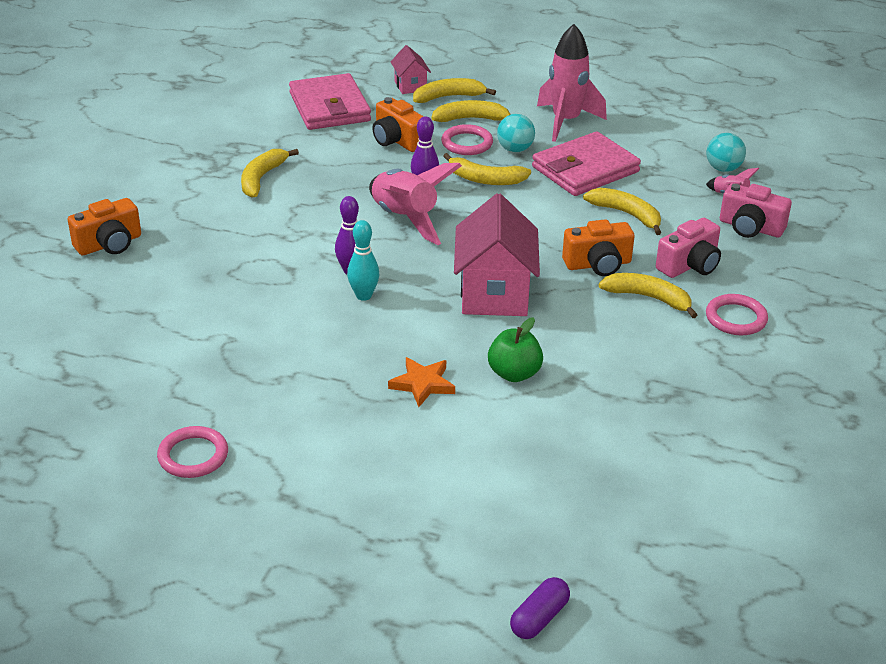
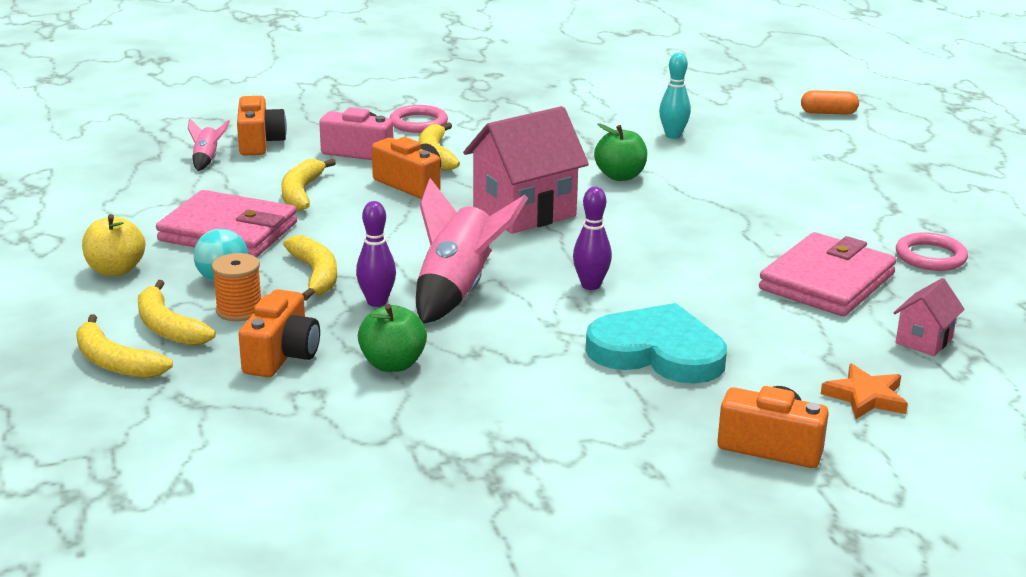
camera: 125 degrees left, 10 degrees down
yellow banana [241,149,299,197] -> none
pink wallet [289,73,371,130] -> pink wallet moved to [759,232,897,316]
turquoise bowling pin [347,220,379,301] -> turquoise bowling pin moved to [659,53,691,139]
orange star [388,357,455,407] -> orange star moved to [821,363,908,419]
pink house [391,45,431,94] -> pink house moved to [893,278,965,356]
pink ring [441,124,493,155] -> orange spool [212,253,261,321]
purple capsule [510,577,570,639] -> orange capsule [801,90,859,115]
pink rocket [537,24,607,142] -> yellow apple [82,214,145,276]
turquoise ball [706,133,746,172] -> none
pink camera [720,183,792,238] -> orange camera [237,96,287,156]
none -> green apple [358,304,427,372]
none -> turquoise heart [586,303,727,384]

